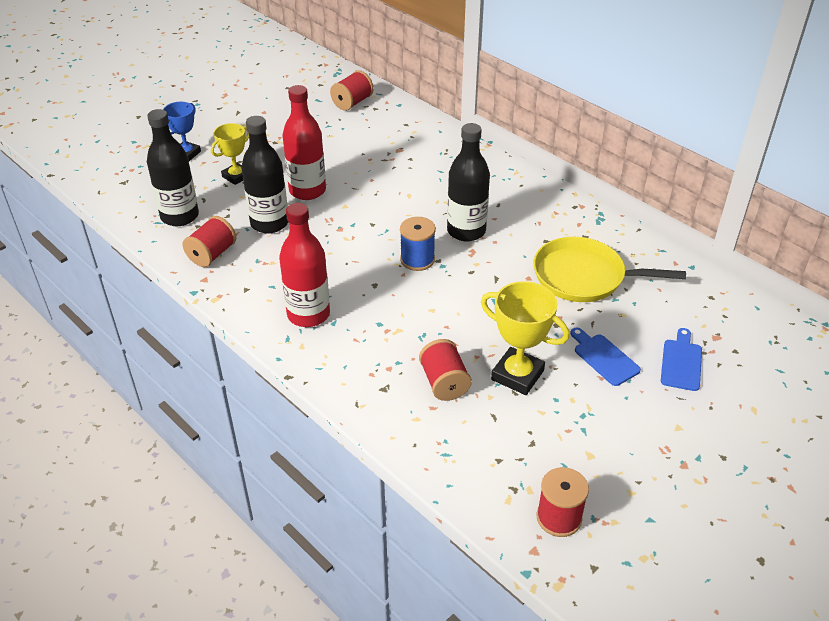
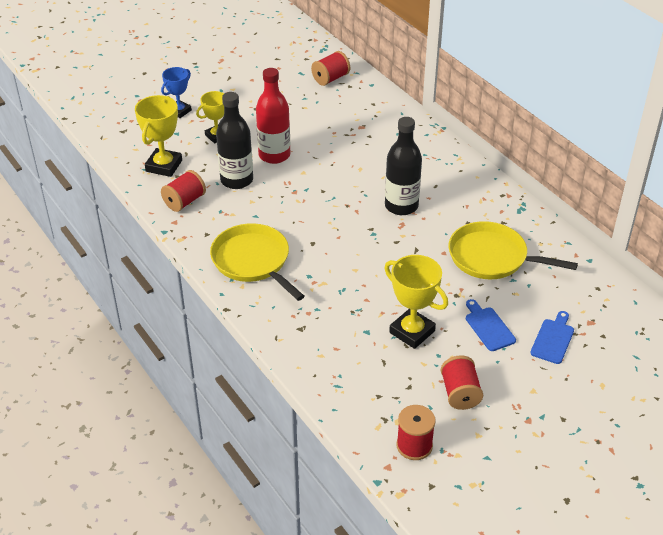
camera: 10 degrees right, 0 degrees up
black bottle [147,109,199,226] -> yellow trophy [135,95,182,177]
red bottle [279,203,330,327] -> yellow pan [210,223,305,301]
blue spool [400,217,436,271] -> none
red spool [419,339,472,401] -> red spool moved to [441,355,483,410]

